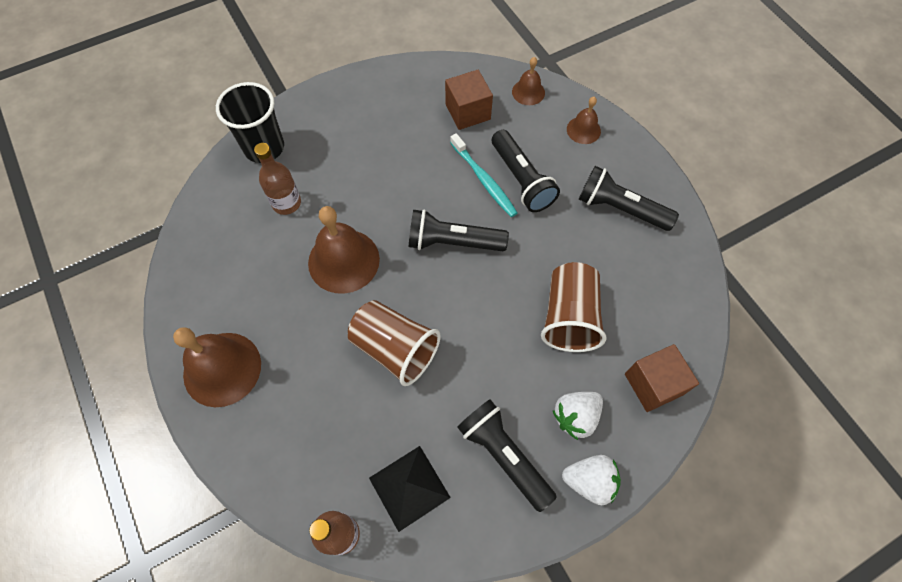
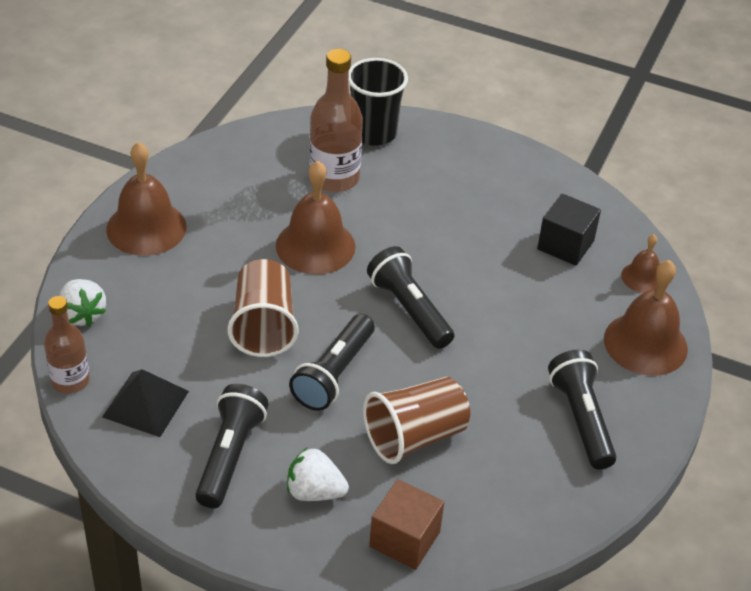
camera: 50 degrees right, 20 degrees down
brown bottle [254,143,301,215] -> brown bottle [309,49,363,192], size x1.54
brown cube [445,70,493,130] -> black cube [537,193,601,266]
turquoise toothbrush [450,133,517,217] -> none
black flashlight [492,130,560,212] -> black flashlight moved to [289,314,375,411]
white strawberry [562,455,621,505] -> white strawberry moved to [59,279,106,327]
brown bell [567,97,601,144] -> brown bell [604,260,688,376], size x1.88

